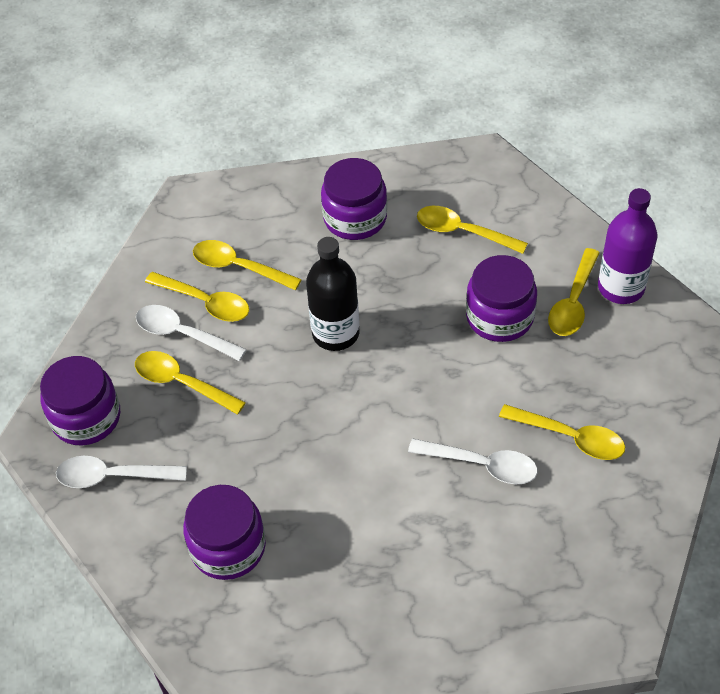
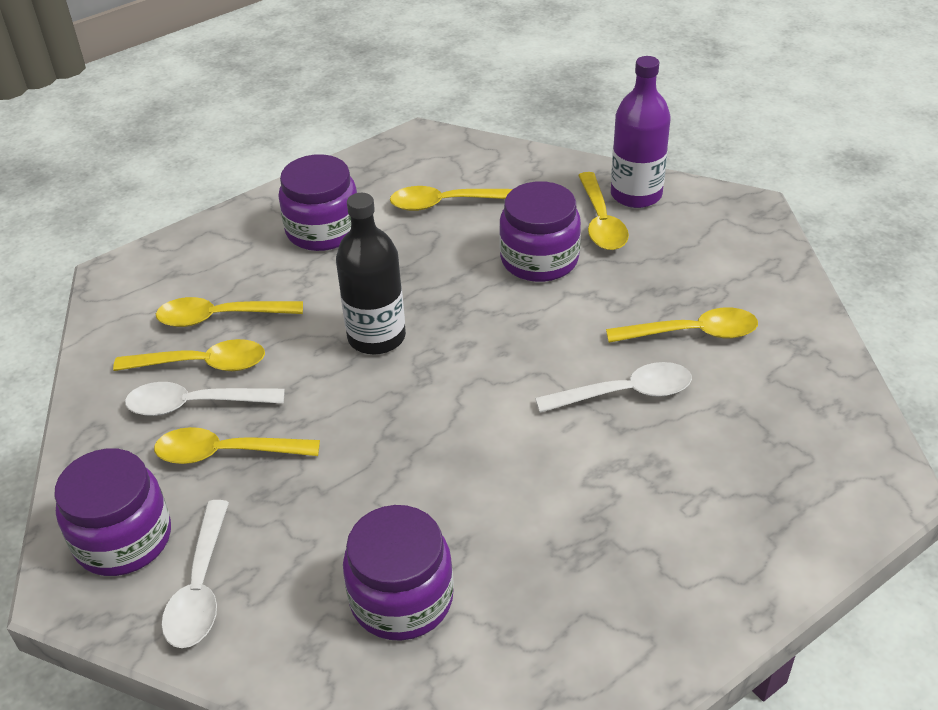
camera: 30 degrees left, 10 degrees down
white spoon [56,456,187,488] -> white spoon turned 60 degrees counterclockwise [161,500,229,648]

